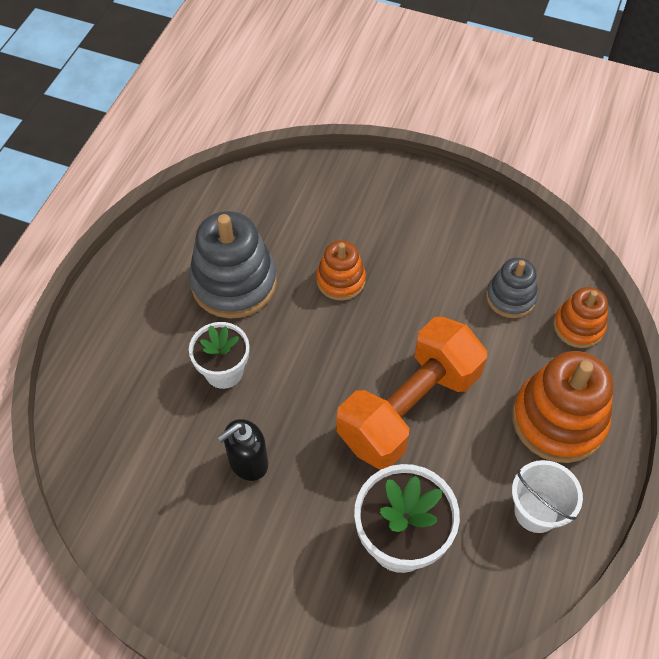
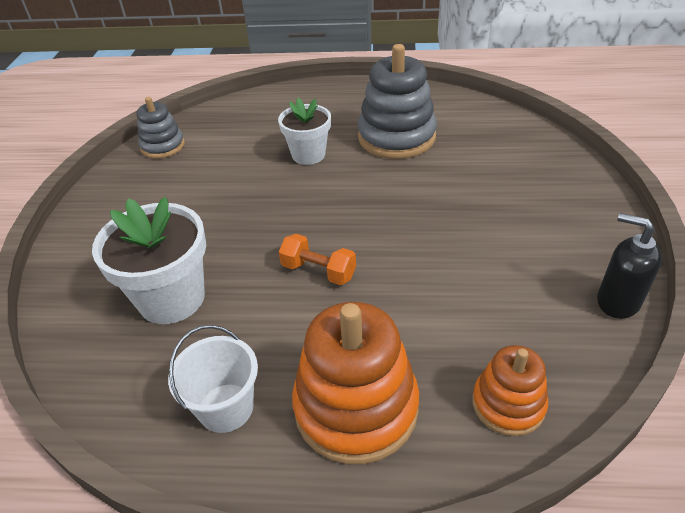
camera: 75 degrees right, 15 degrees down
black soap dispenser [218,419,268,481] -> black soap dispenser moved to [597,213,662,319]
orange stacking toy [316,240,366,301] -> none
orange dumbbell [336,317,487,470] -> orange dumbbell [279,234,356,285], size x0.44
grey stacking toy [486,258,538,318] -> grey stacking toy moved to [136,97,185,159]

